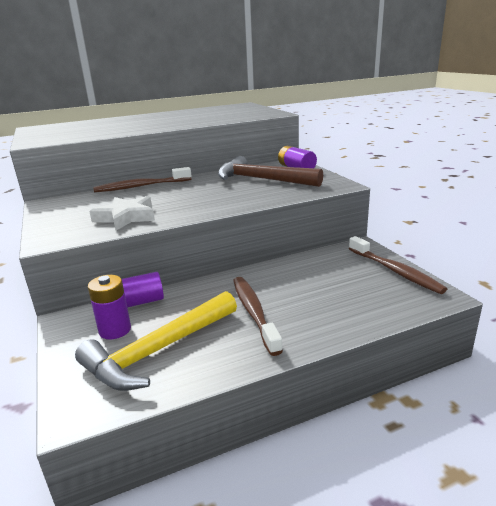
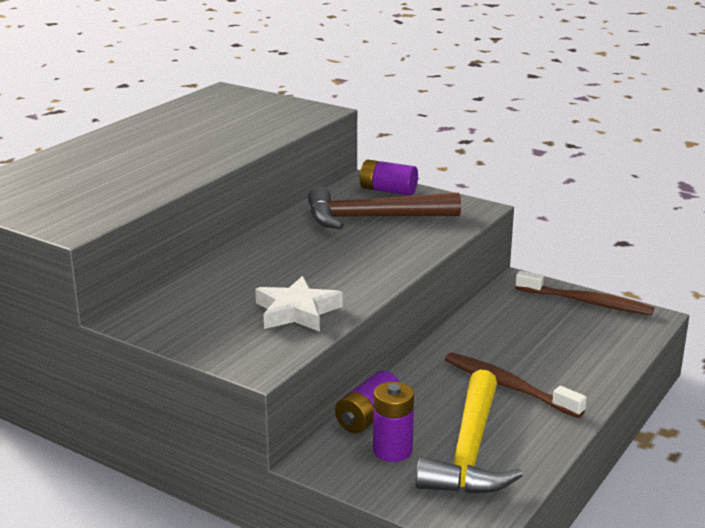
camera: 35 degrees left, 0 degrees up
brown toothbrush [93,167,192,193] -> none

